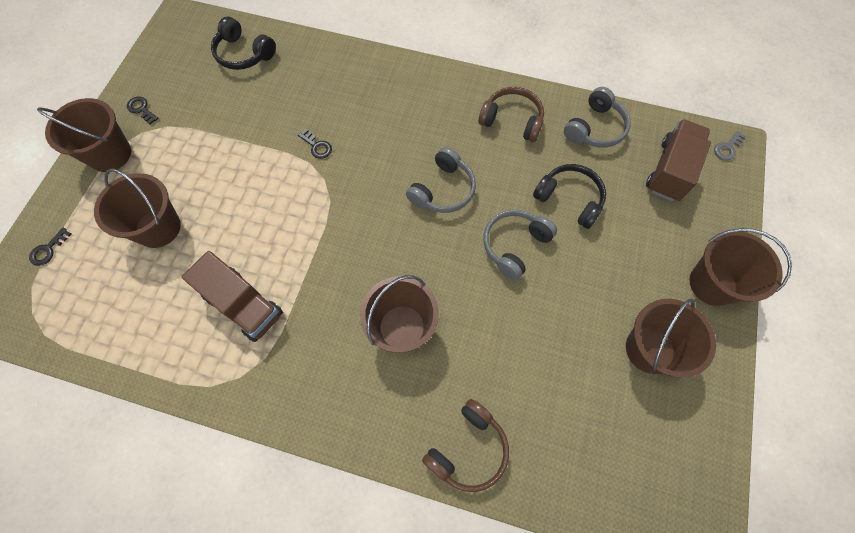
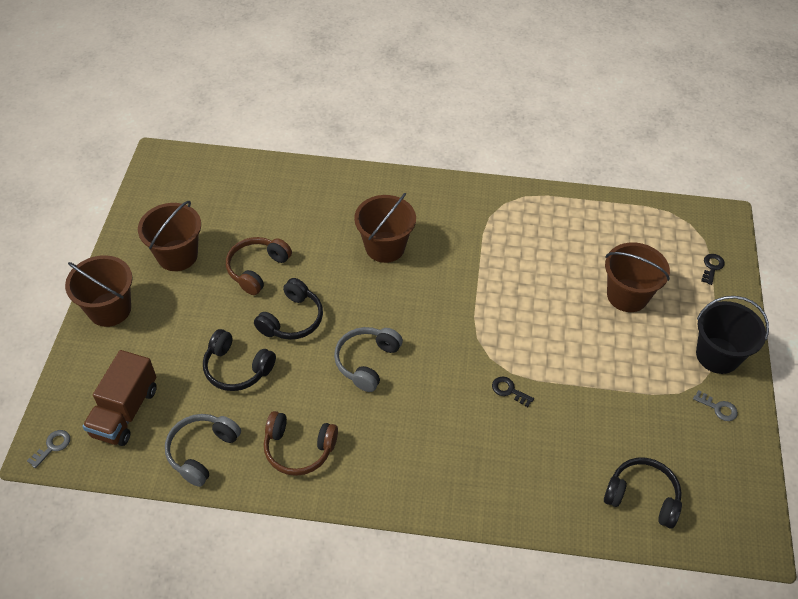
camera: 170 degrees right, 15 degrees down
brown bucket [37,98,131,172] -> black bucket [696,296,769,374]
black key [127,97,159,125] -> grey key [693,390,738,421]
brown truck [181,251,283,342] -> none
brown headphones [422,399,509,492] -> brown headphones moved to [226,237,292,295]
grey headphones [484,210,557,281] -> black headphones [254,278,323,340]

